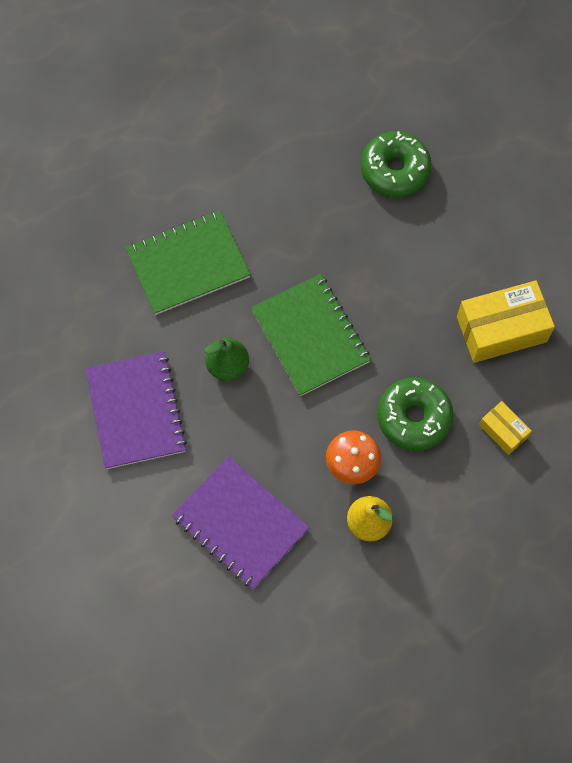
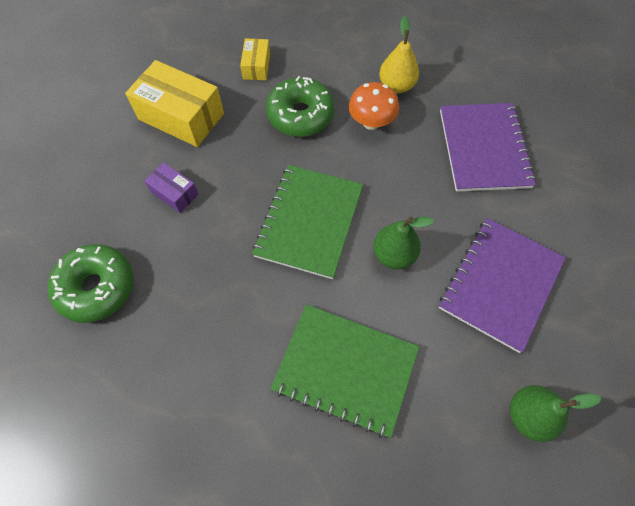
camera: 135 degrees left, 5 degrees down
none -> purple box [144,162,199,213]
none -> green pear [510,385,601,442]

